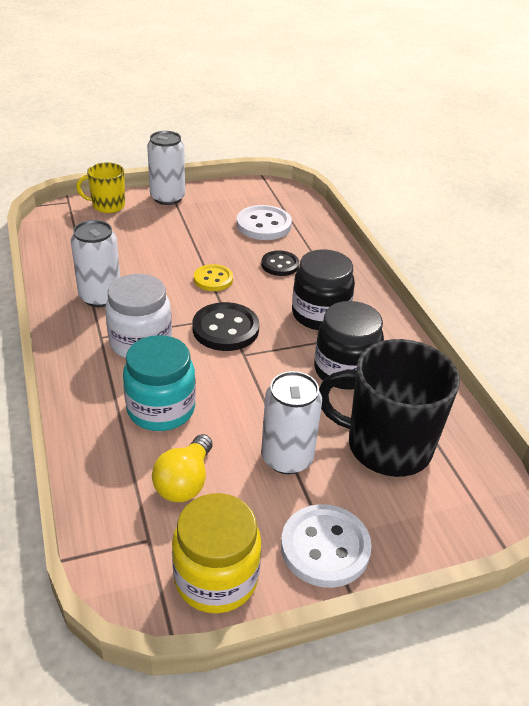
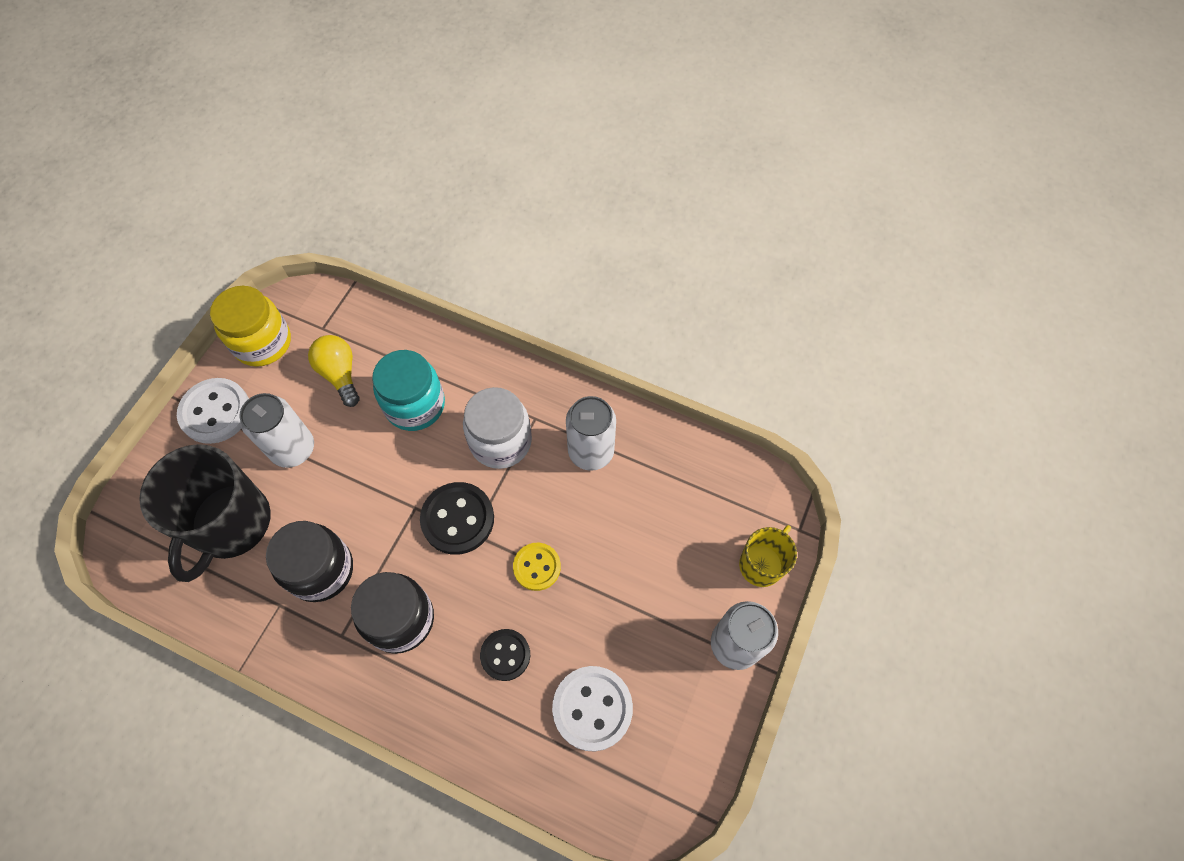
camera: 135 degrees right, 25 degrees up
black mug [319,339,460,477] -> black mug turned 135 degrees clockwise [139,444,271,582]

